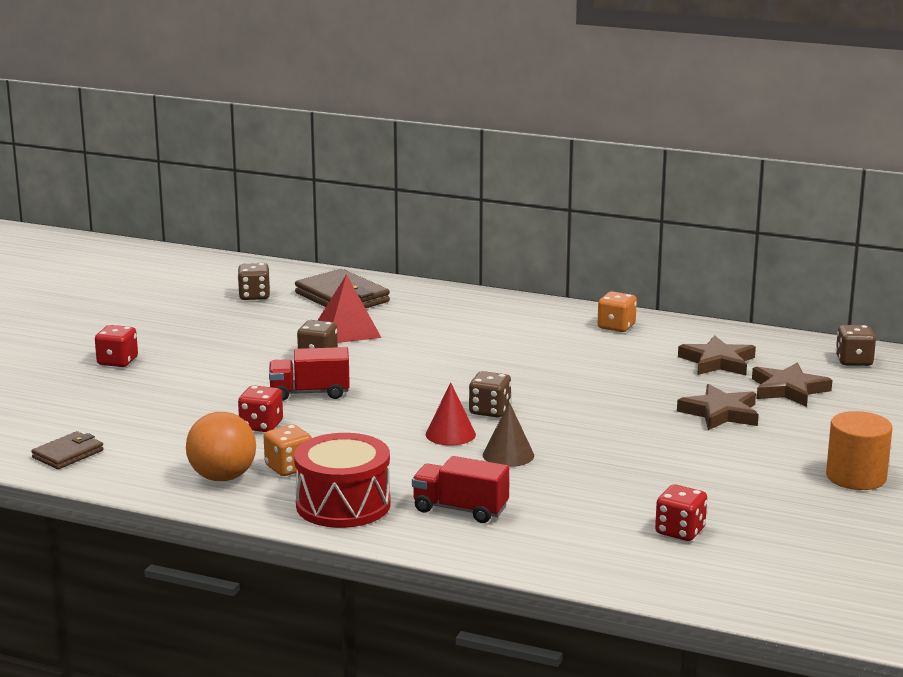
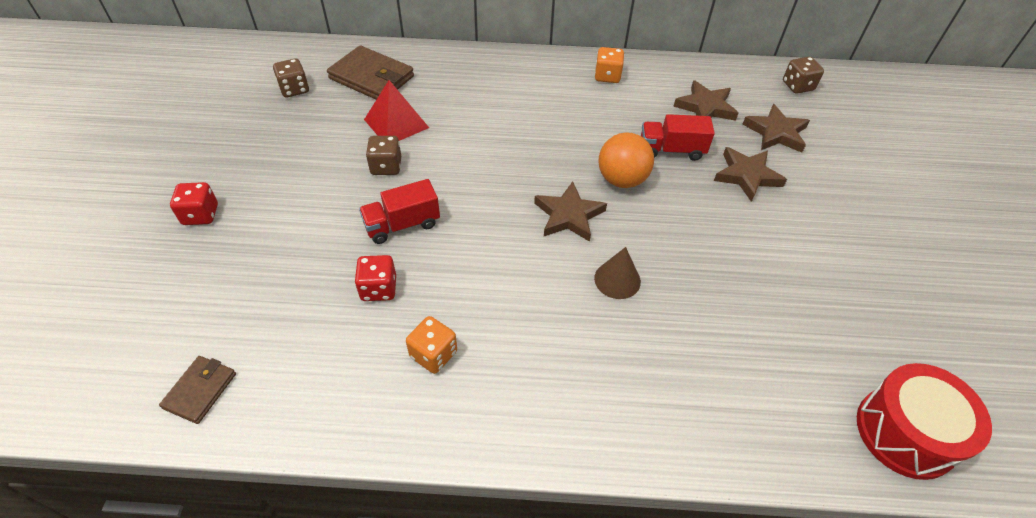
camera: 20 degrees left, 30 degrees up
orange ball [186,412,256,481] -> orange ball moved to [598,132,654,188]
red drum [294,433,391,528] -> red drum moved to [857,363,992,480]
red truck [412,456,509,523] -> red truck moved to [641,114,715,161]
red cone [426,382,476,446] -> none
brown dice [469,371,511,417] -> brown star [534,181,607,242]
red dice [655,484,707,541] -> none
orange cylinder [826,411,892,490] -> none

